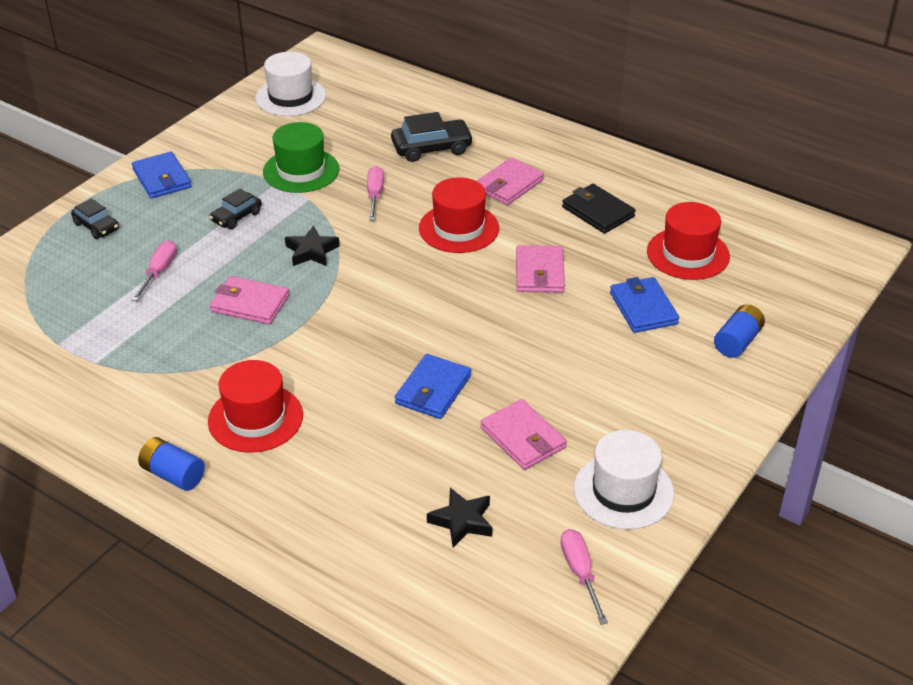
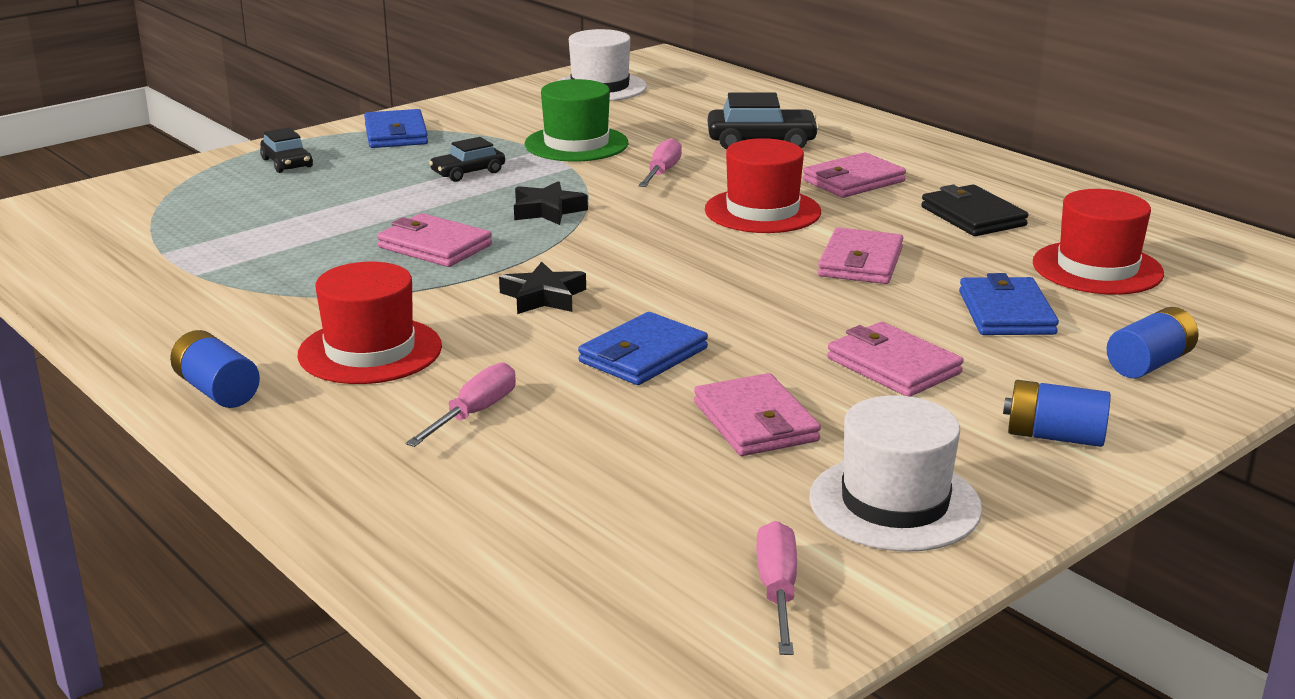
camera: 15 degrees right, 15 degrees down
pink screwdriver [131,240,177,301] -> pink screwdriver moved to [406,362,516,447]
black star [427,488,493,548] -> black star moved to [499,262,586,314]
none -> pink wallet [827,322,964,397]
none -> blue battery [1003,380,1111,447]

